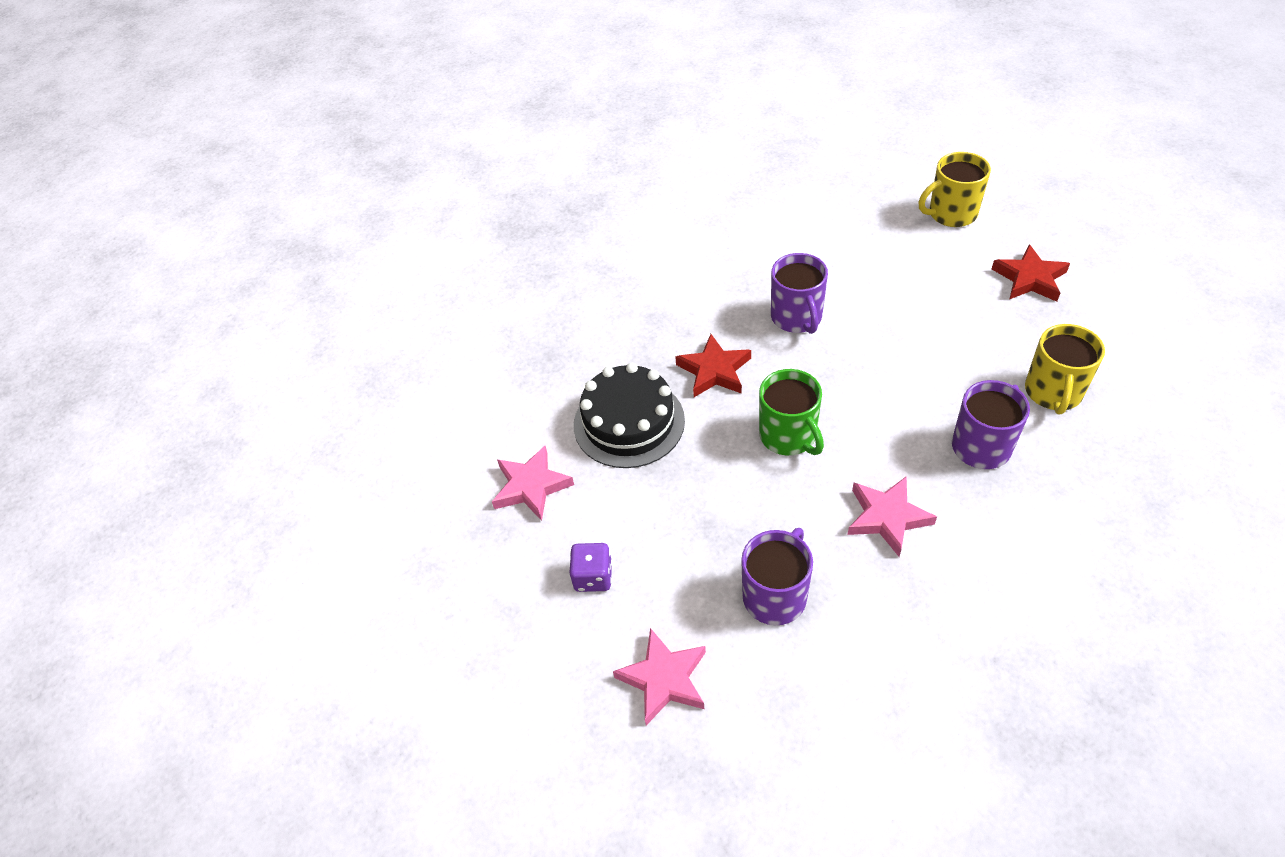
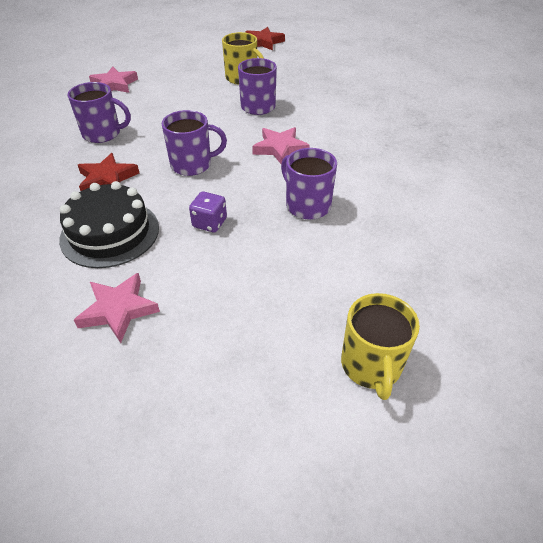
camera: 75 degrees left, 5 degrees down
purple dice [569,543,612,592] -> purple dice moved to [189,191,227,232]
pink star [613,628,706,725] -> pink star moved to [89,67,138,93]
green mug [759,369,824,455] -> purple mug [162,110,227,176]
yellow mug [919,152,991,227] -> yellow mug moved to [341,293,420,400]
red star [992,244,1070,302] -> red star moved to [245,27,285,50]

